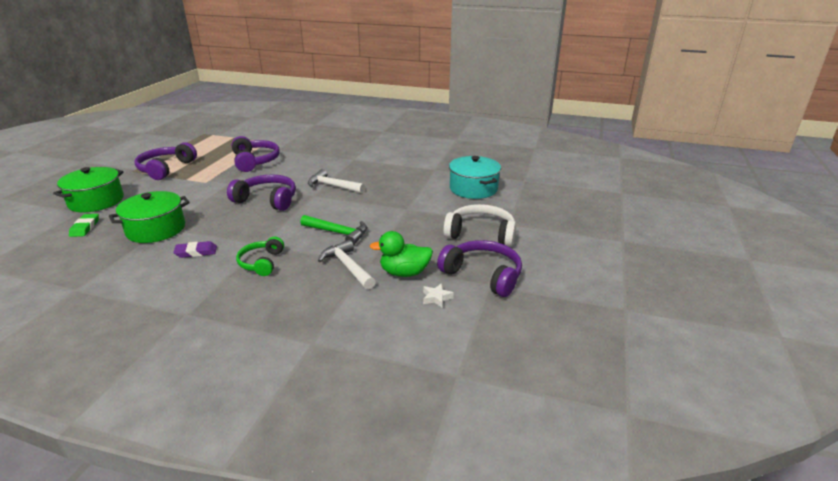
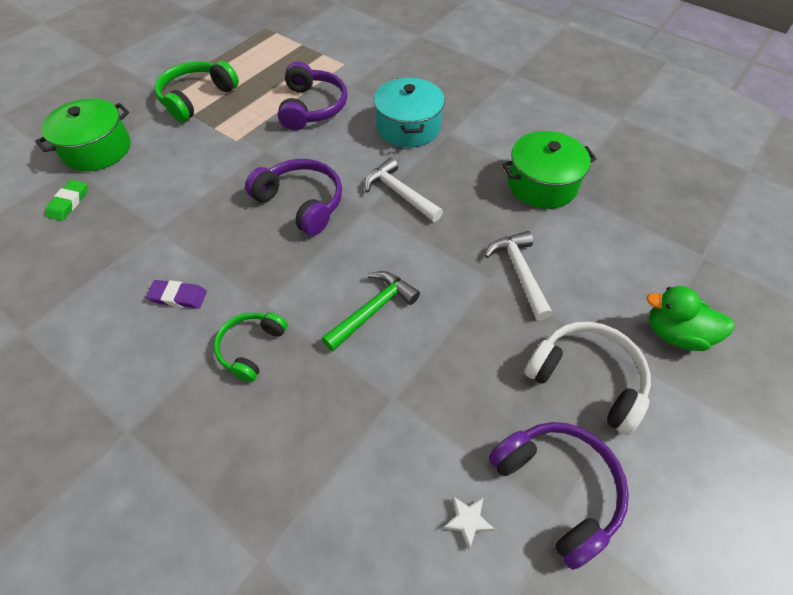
camera: 20 degrees right, 25 degrees up
green pot [109,191,190,243] -> green pot moved to [502,131,596,209]
purple headphones [135,142,197,180] -> green headphones [155,61,239,122]
green hammer [300,215,367,246] -> green hammer turned 90 degrees counterclockwise [322,271,420,351]
white hammer [318,240,376,290] -> white hammer moved to [484,231,552,320]
green duck [370,231,433,277] -> green duck moved to [646,286,735,351]
turquoise pot [449,156,501,199] -> turquoise pot moved to [374,78,445,147]

